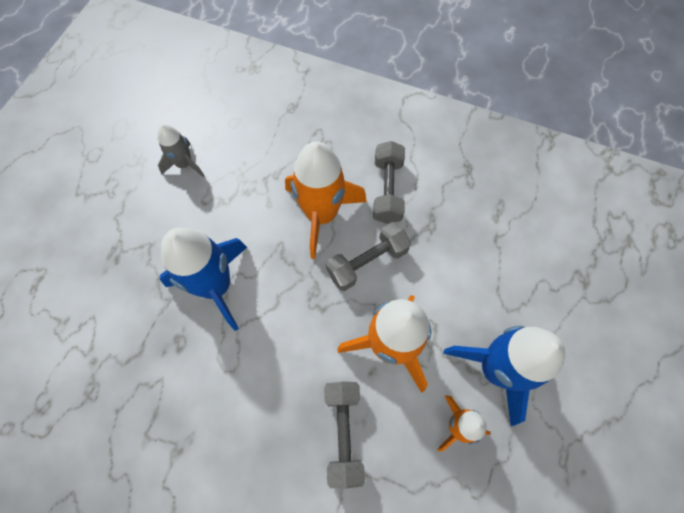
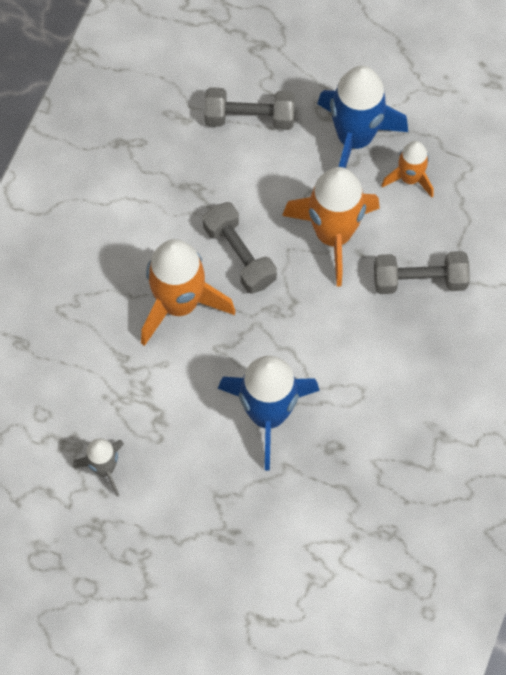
camera: 90 degrees left, 0 degrees up
grey dumbbell [373,141,405,224] -> grey dumbbell moved to [204,87,295,130]

